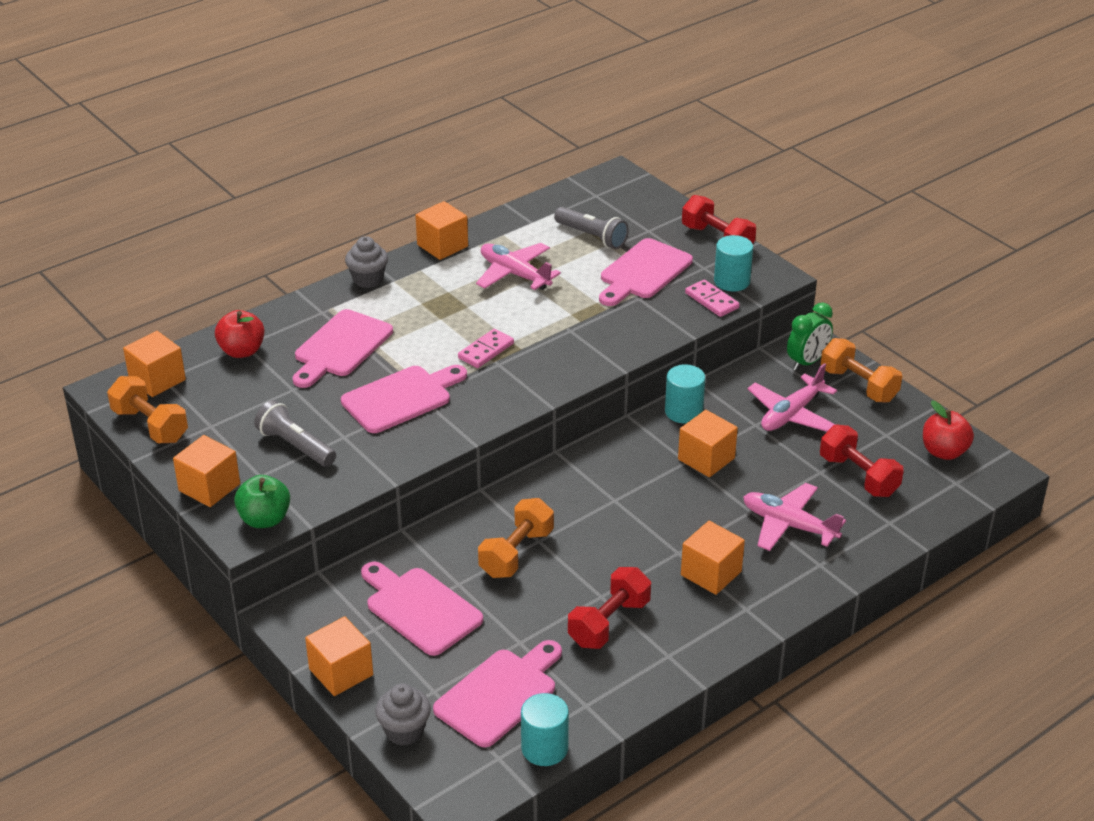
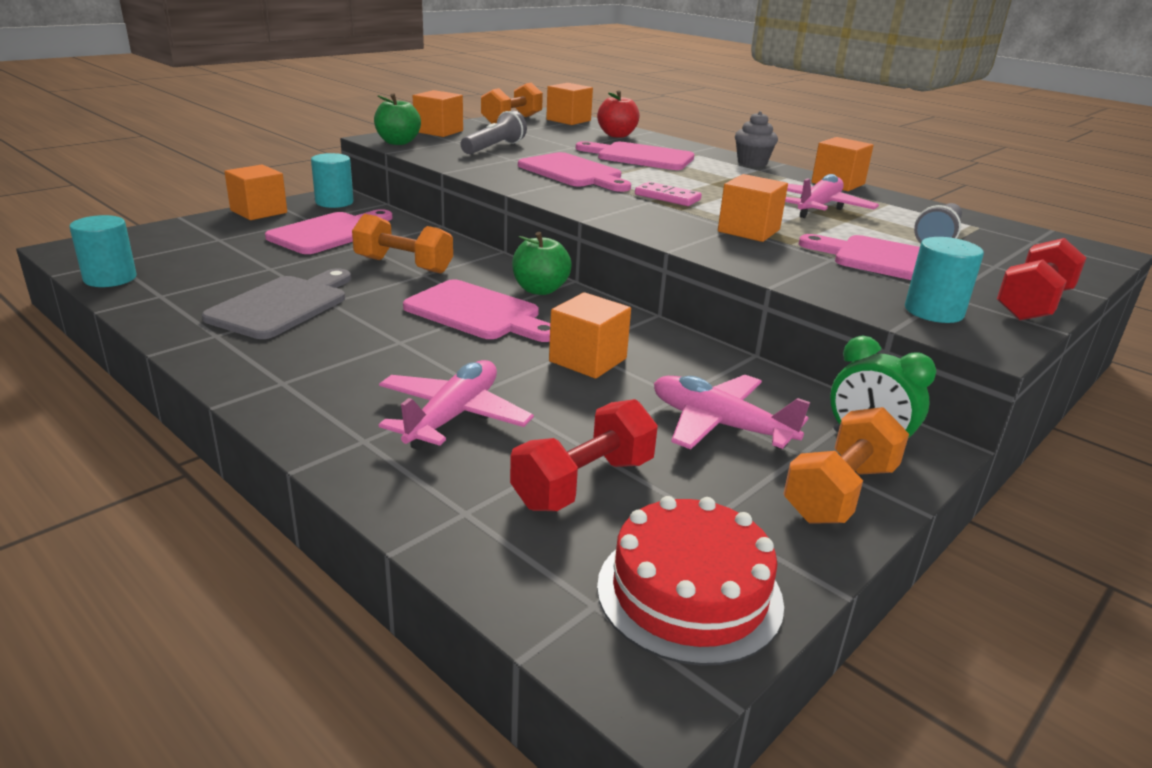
camera: 80 degrees right, 10 degrees down
grey cupcake [375,683,431,746] -> none
pink cutting board [433,640,562,747] -> pink cutting board moved to [403,280,550,342]
red dumbbell [568,567,651,649] -> grey cutting board [202,268,351,339]
turquoise cylinder [665,365,705,423] -> turquoise cylinder moved to [311,153,354,208]
orange cube [681,521,745,595] -> orange cube moved to [718,174,788,242]
pink domino [685,280,740,317] -> none
red apple [923,401,974,460] -> red cake [597,496,784,666]
none -> green apple [512,232,572,295]

